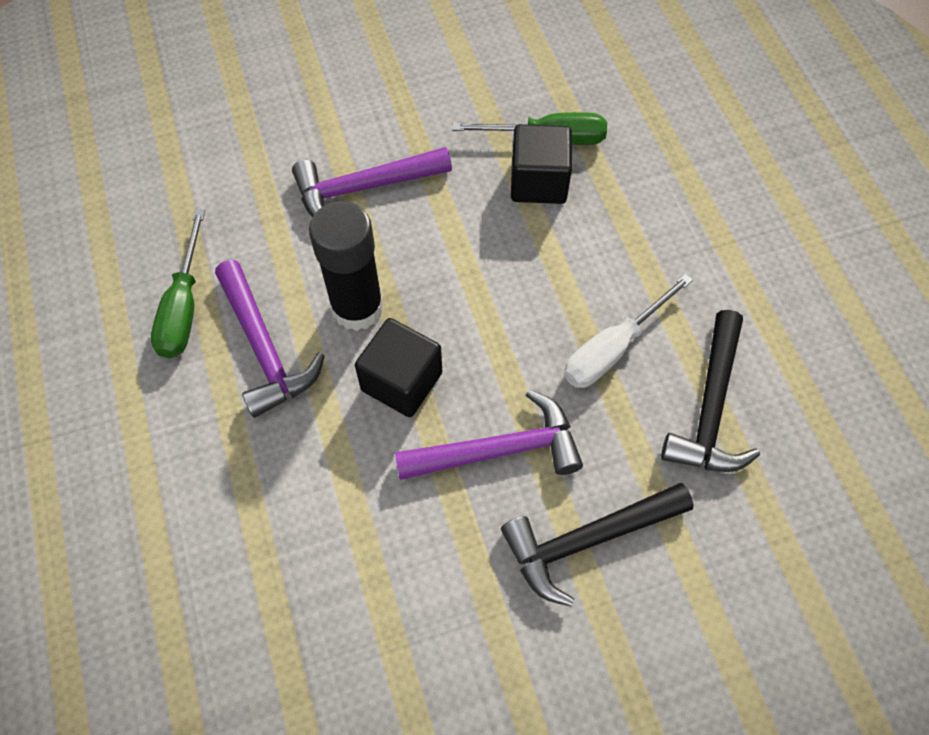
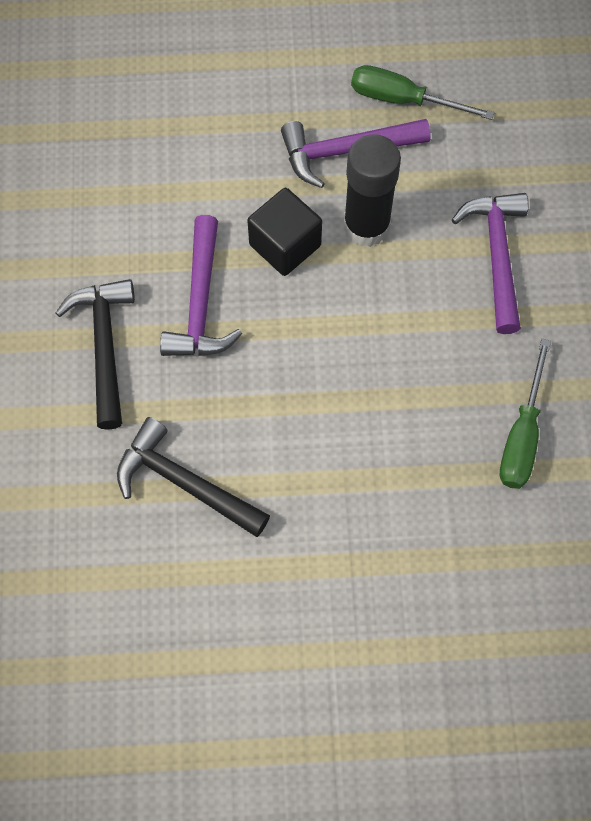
camera: 105 degrees right, 5 degrees up
black cube [511,124,572,204] -> none
white screwdriver [564,274,693,388] -> none

